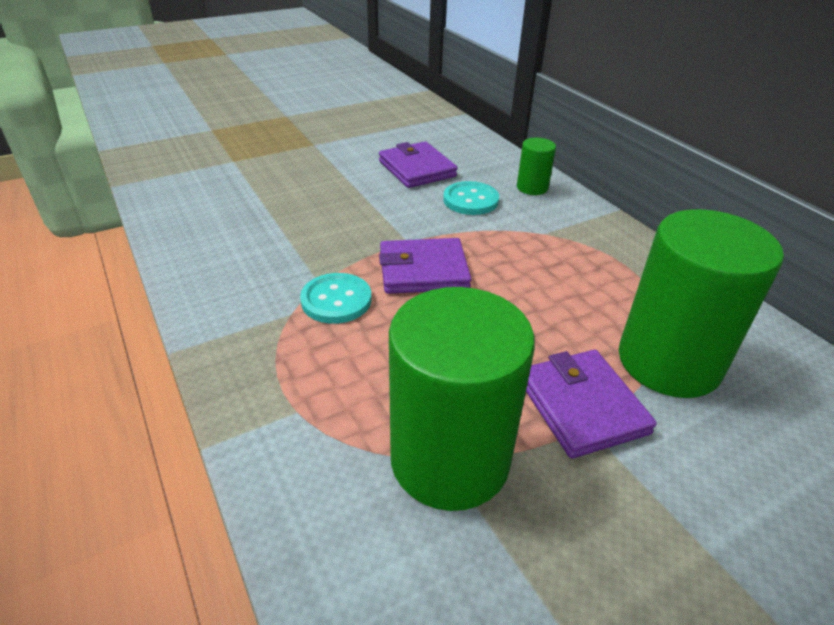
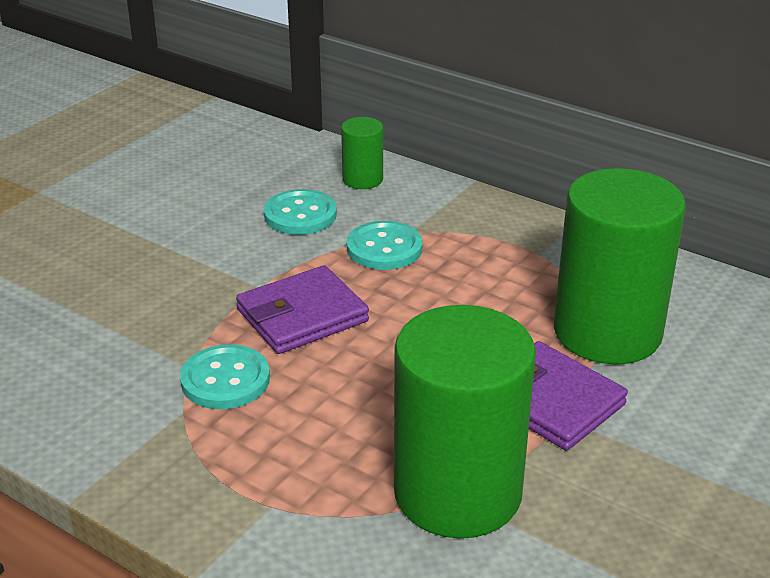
camera: 25 degrees left, 5 degrees down
purple wallet [379,142,458,188] -> none
none -> turquoise button [347,221,422,270]

